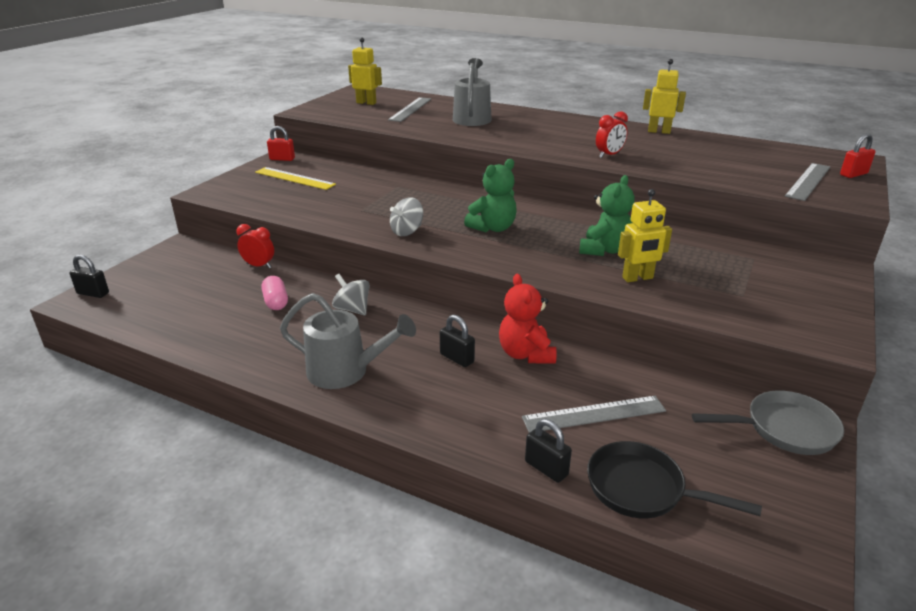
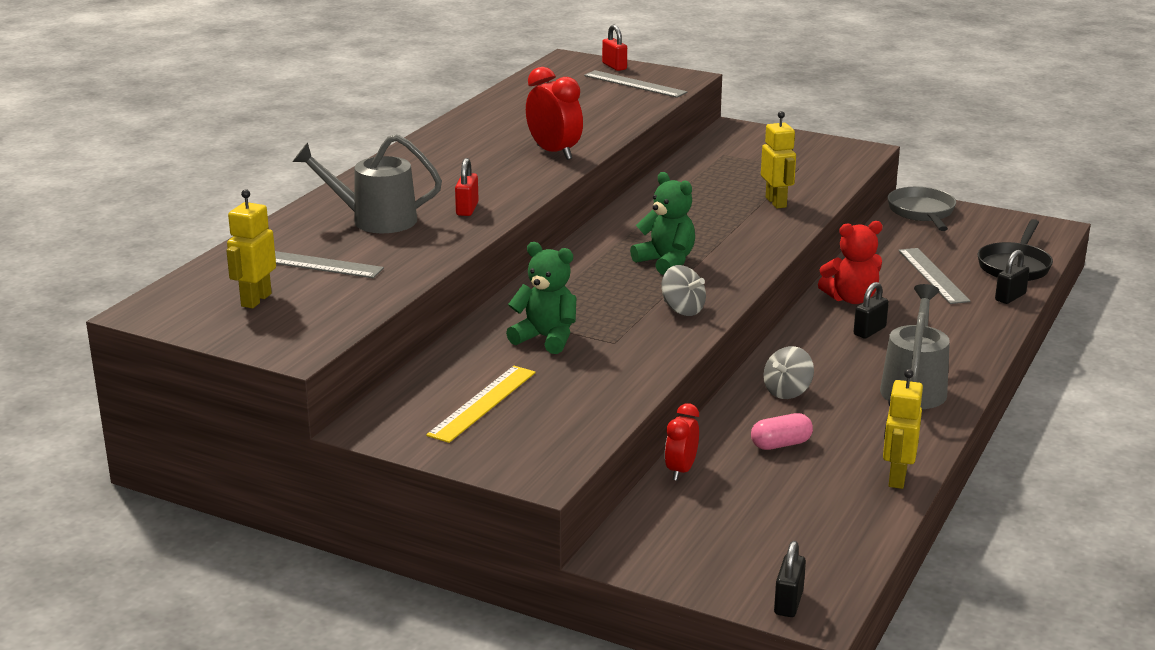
camera: 90 degrees left, 5 degrees down
red padlock [267,126,295,161] -> red padlock moved to [455,158,479,216]
green teddy bear [579,175,635,256] -> green teddy bear moved to [506,242,577,354]
red clock [596,111,628,158] -> red clock [526,67,583,160], size x1.57
yellow robot [643,59,686,134] -> yellow robot moved to [883,369,923,489]

